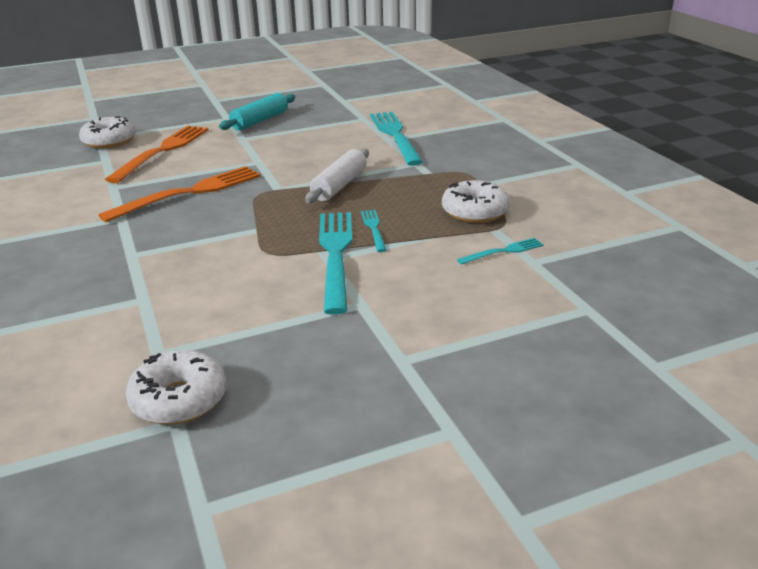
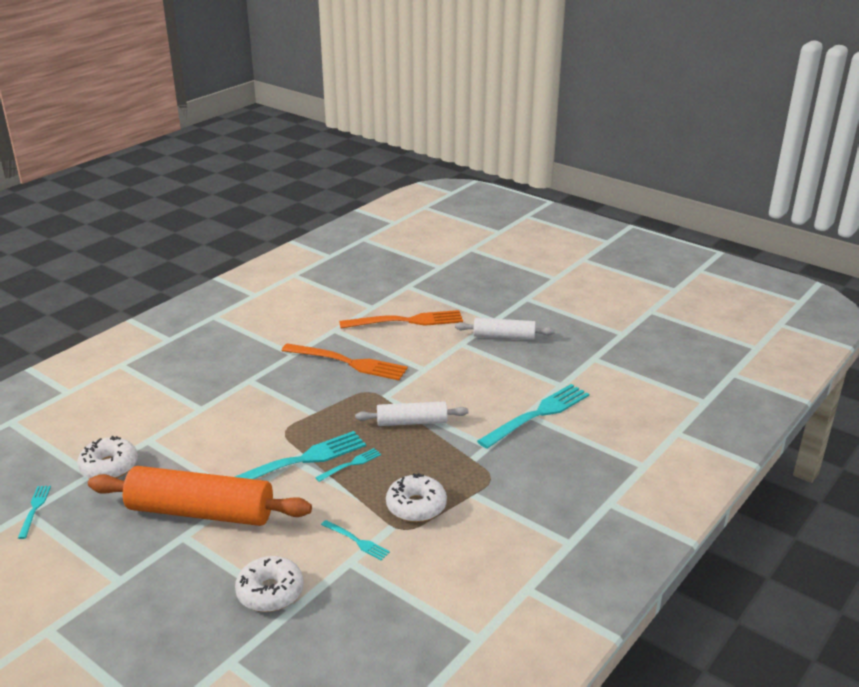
camera: 60 degrees right, 0 degrees up
white donut [79,116,136,149] -> white donut moved to [235,556,304,612]
turquoise rolling pin [219,93,296,130] -> white rolling pin [455,318,555,340]
none -> turquoise fork [18,486,51,539]
none -> orange rolling pin [88,466,312,526]

